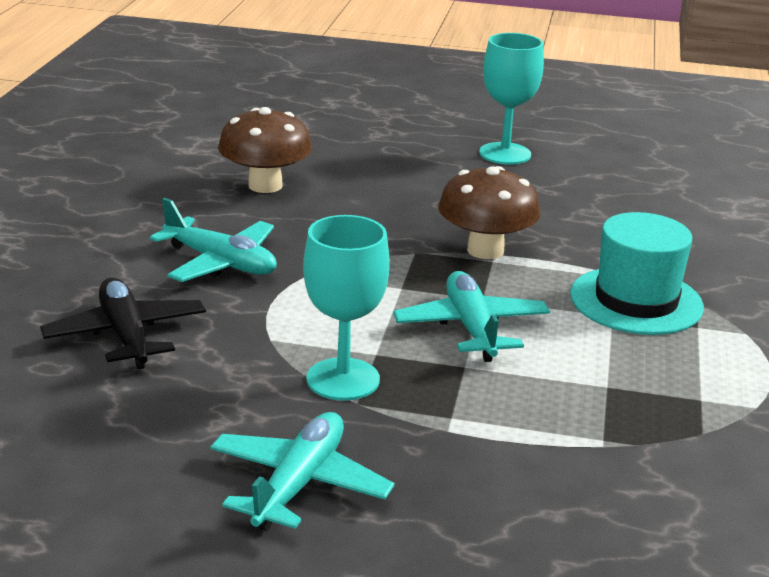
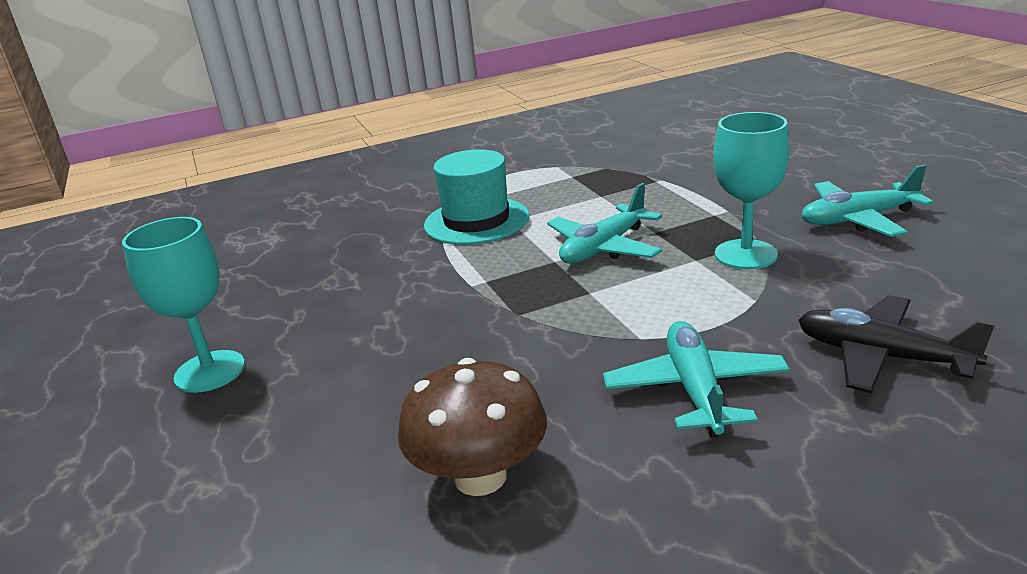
camera: 120 degrees left, 0 degrees up
black plane [40,278,206,369] -> black plane turned 90 degrees clockwise [798,295,995,393]
brown mushroom [438,166,540,259] -> none

